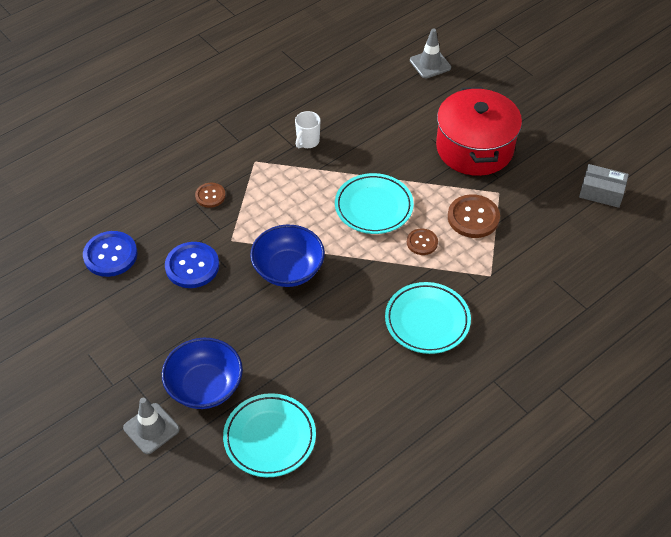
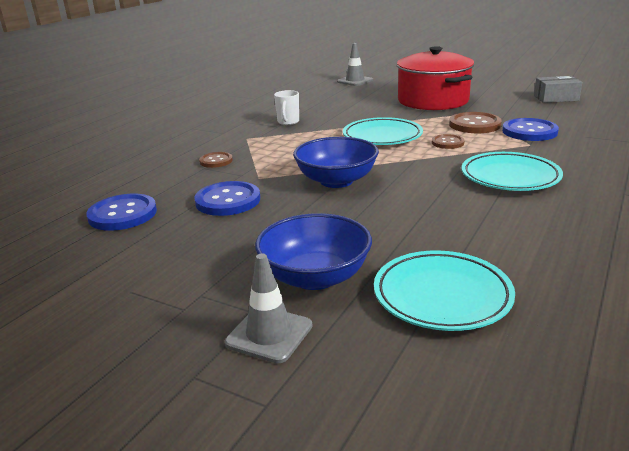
camera: 20 degrees left, 25 degrees down
none -> blue button [502,118,559,141]

